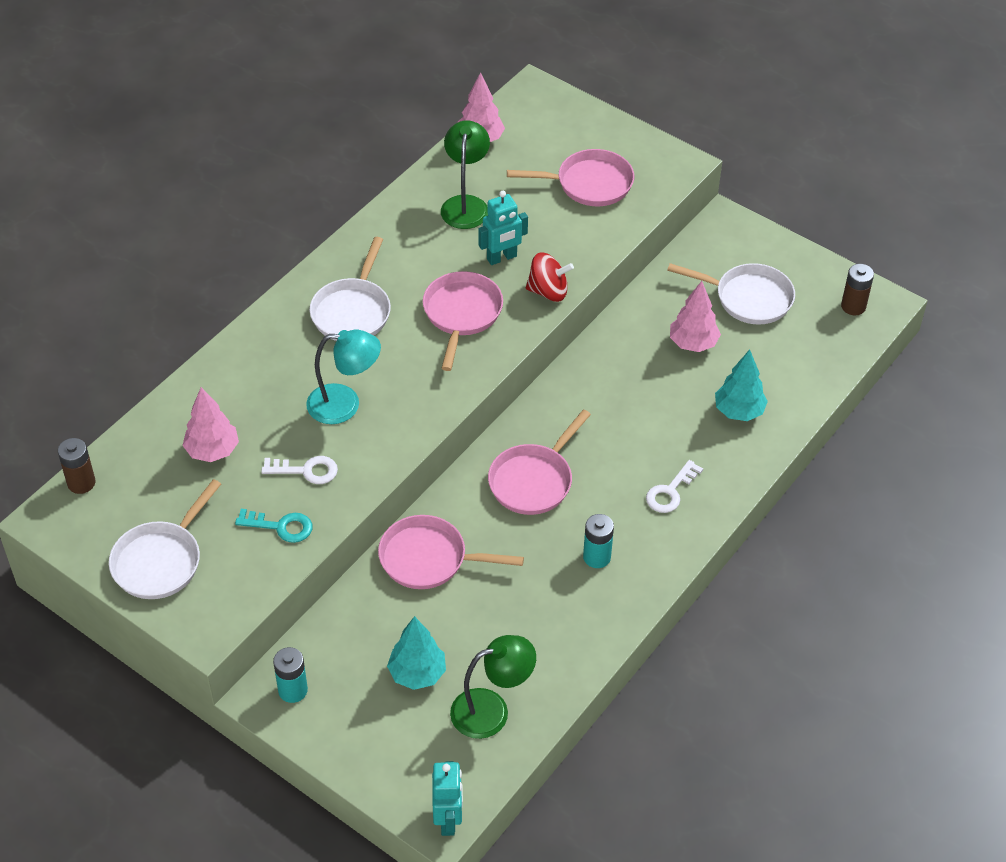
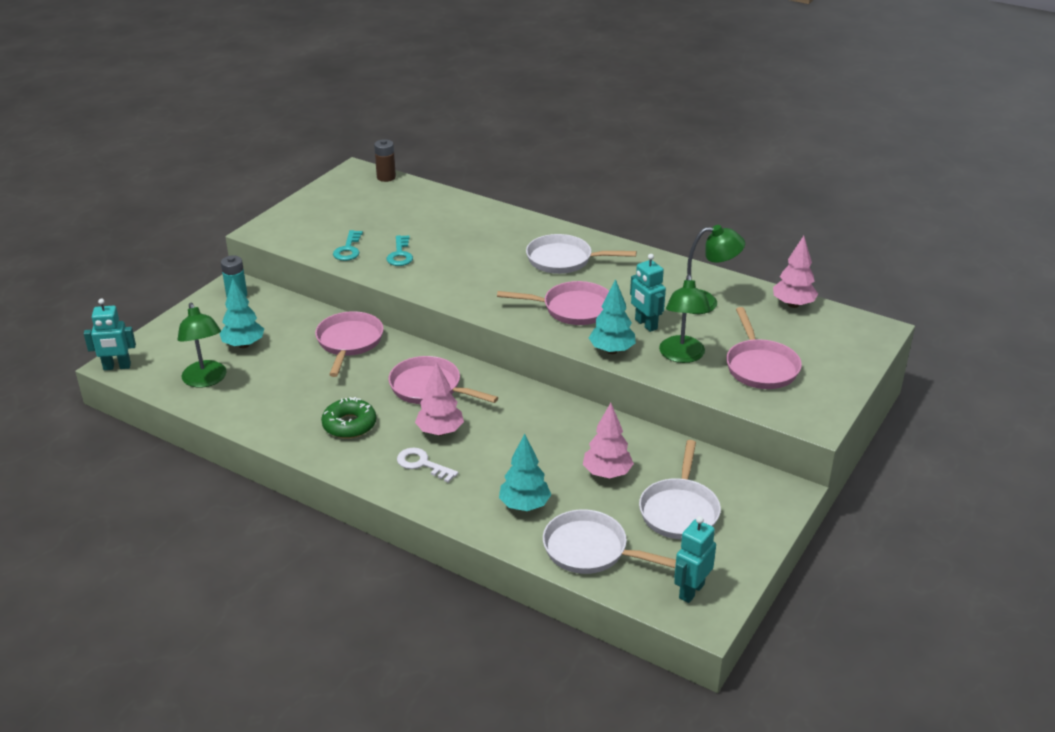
camera: 85 degrees right, 15 degrees down
white pan [109,479,221,599] -> white pan moved to [543,509,676,574]
pink tree [182,387,239,462] -> pink tree moved to [415,362,464,436]
white key [261,456,338,484] -> turquoise key [387,235,413,266]
turquoise lamp [306,329,381,424] -> none
red spinning top [526,252,574,302] -> turquoise tree [589,279,636,354]
turquoise battery [583,514,614,568] -> green donut [321,397,376,438]
brown battery [841,264,874,316] -> turquoise robot [674,516,716,603]
none -> green lamp [659,274,711,363]

